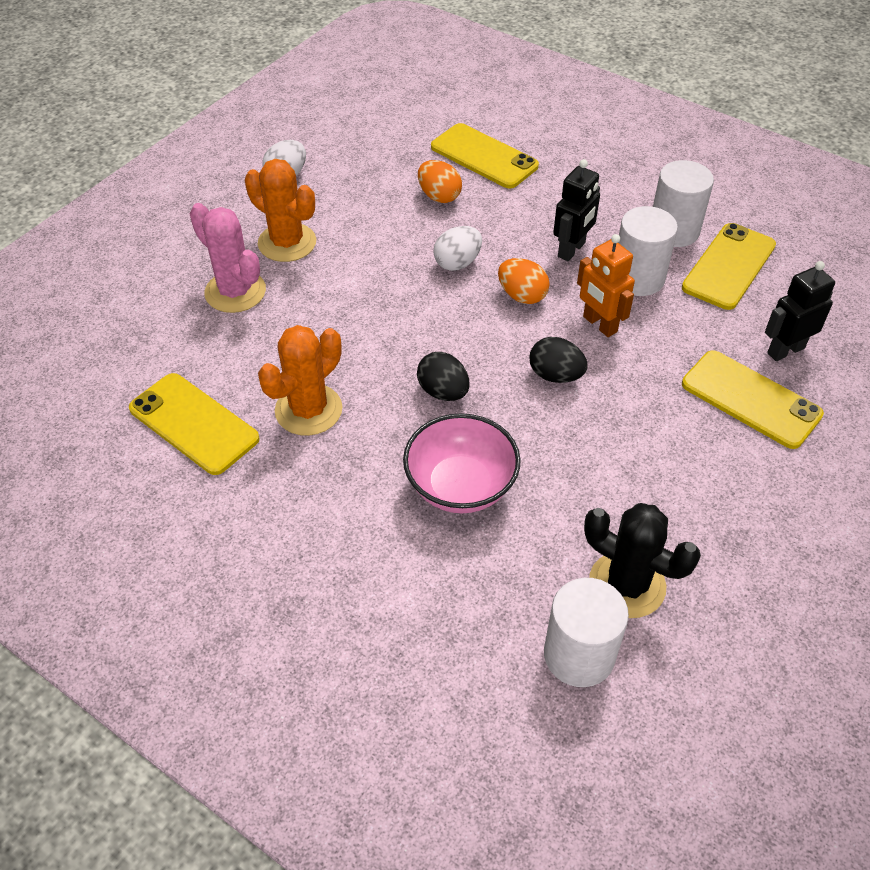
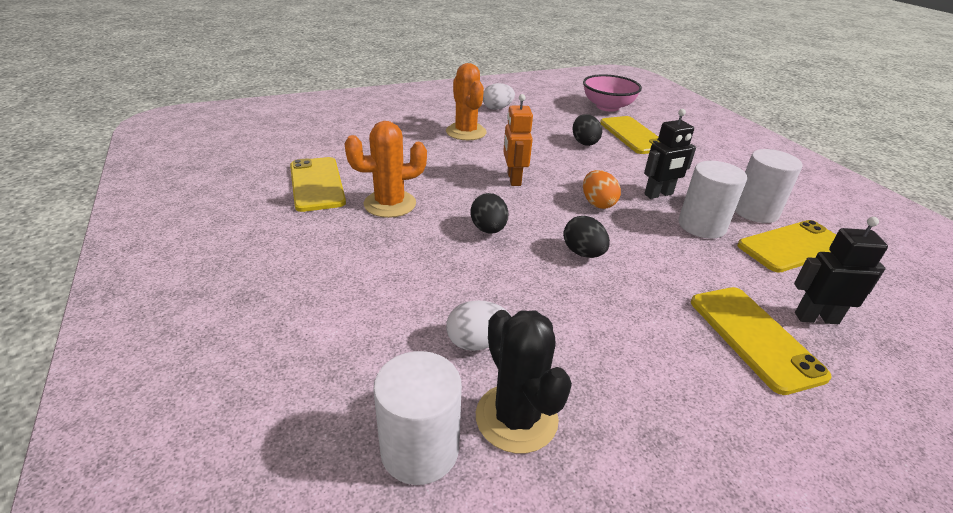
camera: 30 degrees right, 15 degrees down
pink cactus [189,203,266,313] -> none
pink bowl [403,413,521,513] -> pink bowl moved to [583,74,642,112]
orange egg [418,160,462,203] -> black egg [573,114,602,146]
white egg [433,226,482,271] -> white egg moved to [446,300,511,351]
orange robot [577,234,635,337] -> orange robot moved to [503,94,533,186]

